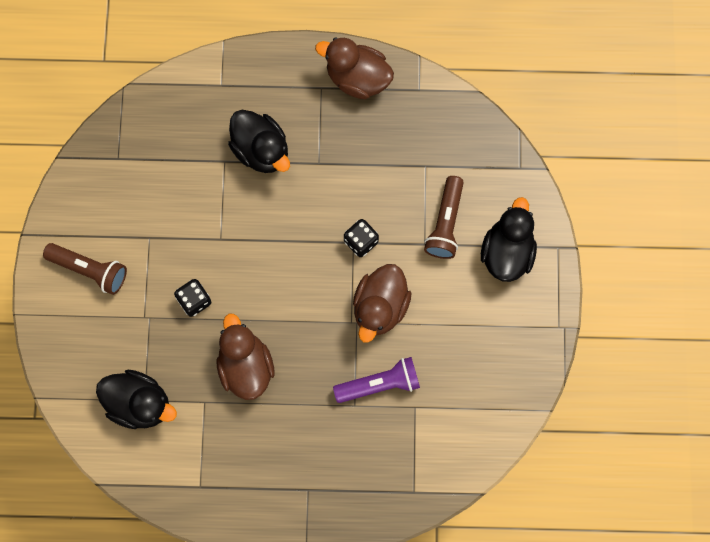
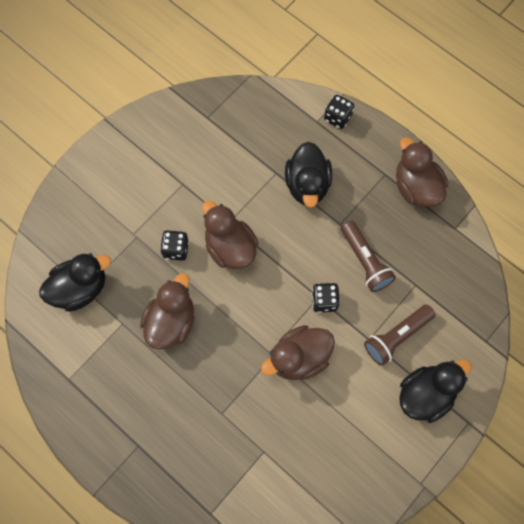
camera: 40 degrees right, 5 degrees down
brown flashlight [43,243,127,295] -> brown flashlight moved to [341,221,396,292]
black duck [96,370,177,429] -> black duck turned 90 degrees counterclockwise [39,253,111,312]
purple flashlight [333,357,420,403] -> none
none -> brown duck [202,201,258,269]
none -> black dice [324,95,354,129]

